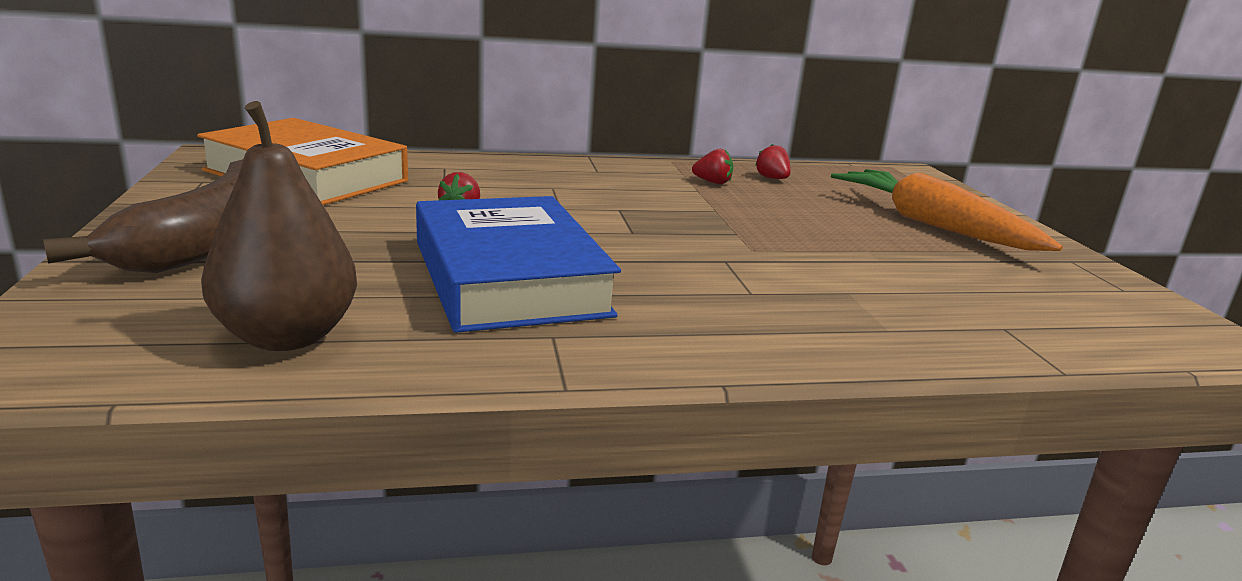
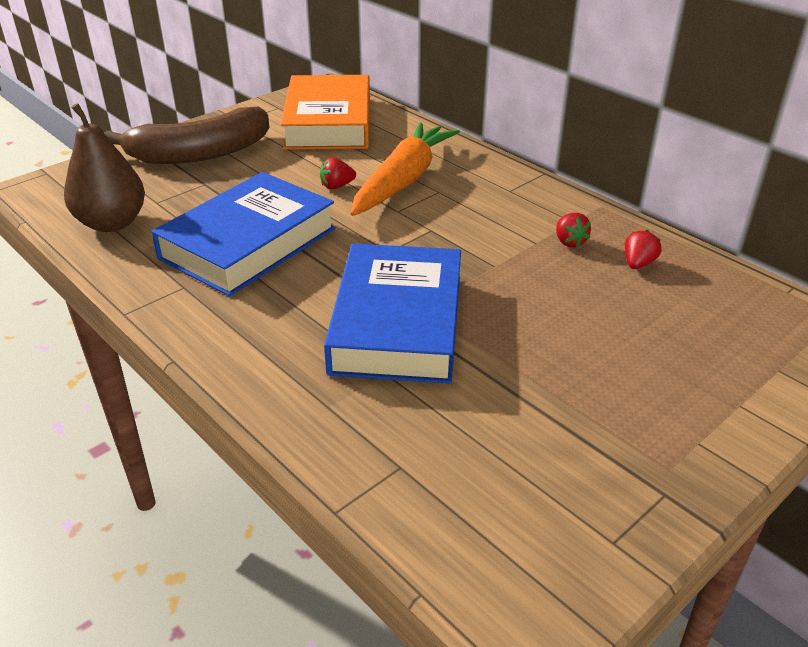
camera: 60 degrees right, 15 degrees up
orange carrot [831,169,1063,251] -> orange carrot moved to [350,122,460,216]
none -> blue book [324,243,461,384]

